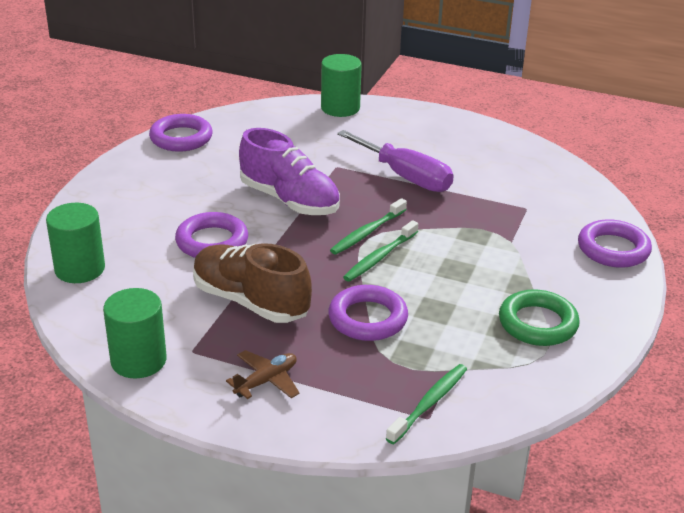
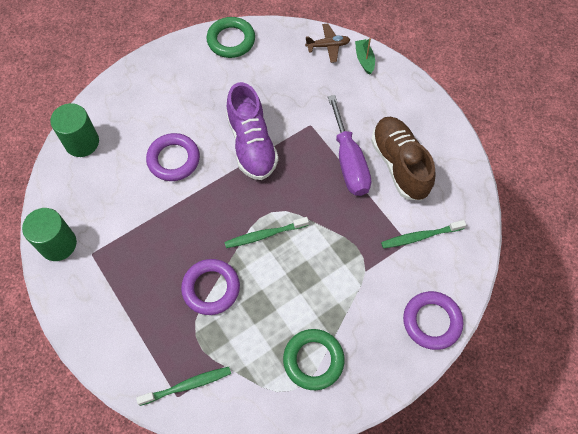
camera: 35 degrees right, 30 degrees up
purple ring [149,114,213,152] -> green ring [207,17,255,58]
brown shoe [193,243,312,323] -> brown shoe moved to [371,117,436,200]
brown plane [226,350,300,399] -> brown plane moved to [305,23,350,63]
green cylinder [321,54,362,117] -> green boat [355,38,375,75]
green toothbrush [330,198,407,255] -> green toothbrush moved to [381,220,466,248]

